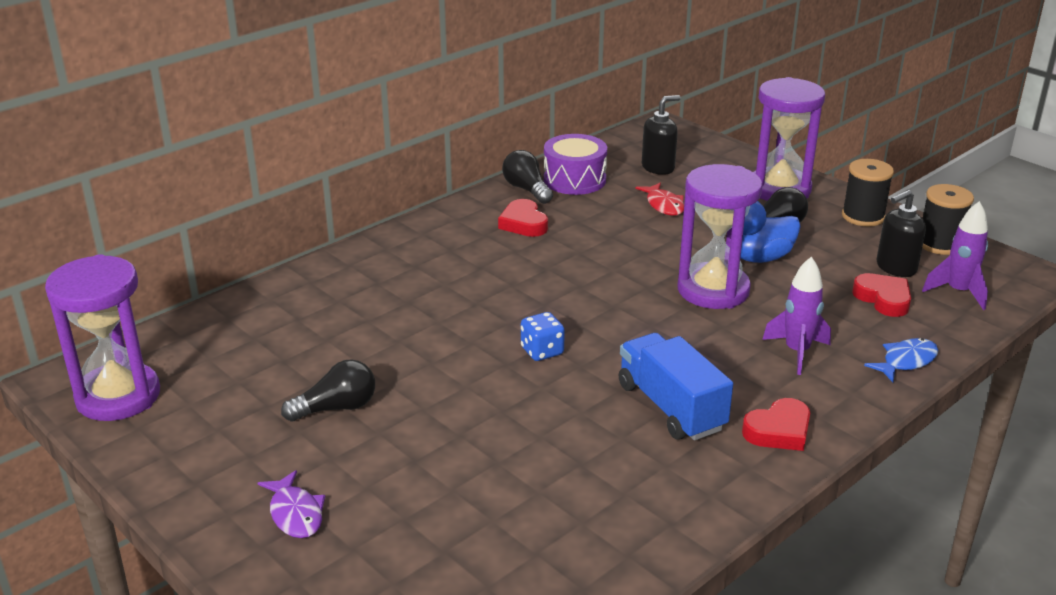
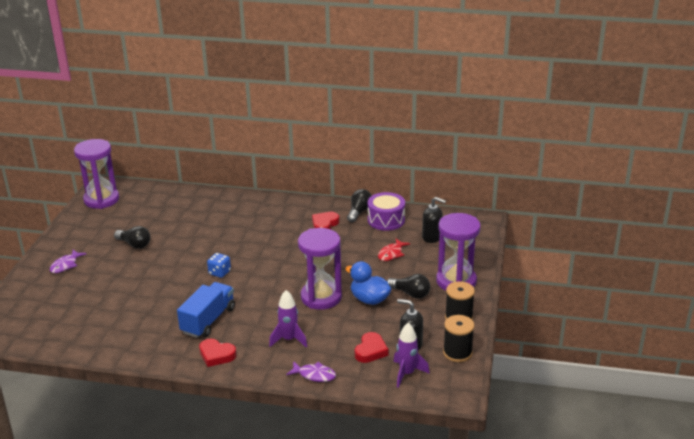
camera: 55 degrees right, 0 degrees up
blue fish [864,338,938,382] -> purple fish [286,361,336,382]

